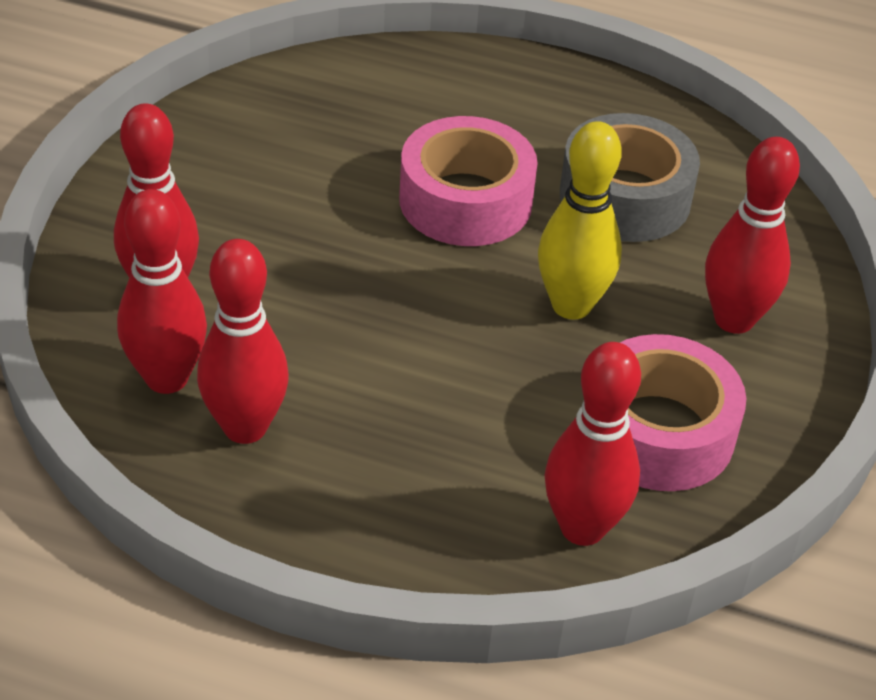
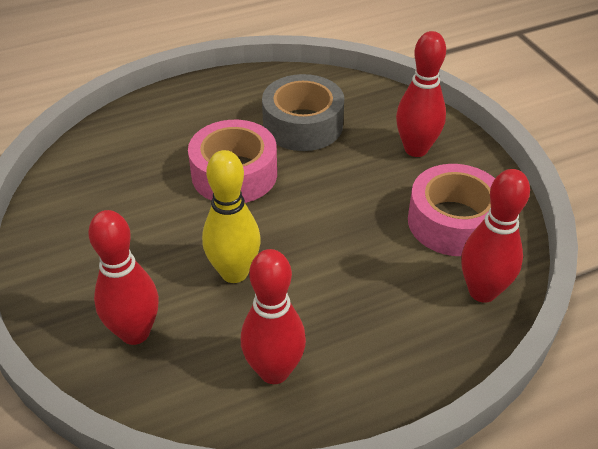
camera: 40 degrees left, 0 degrees up
red bowling pin [117,189,207,394] -> none
yellow bowling pin [538,121,622,320] -> yellow bowling pin moved to [202,150,261,283]

